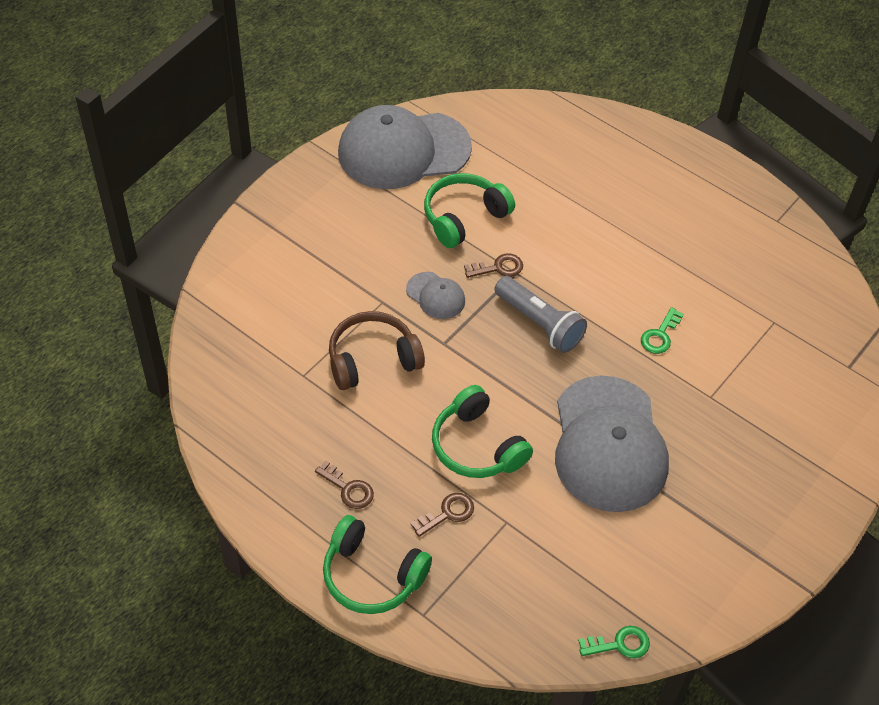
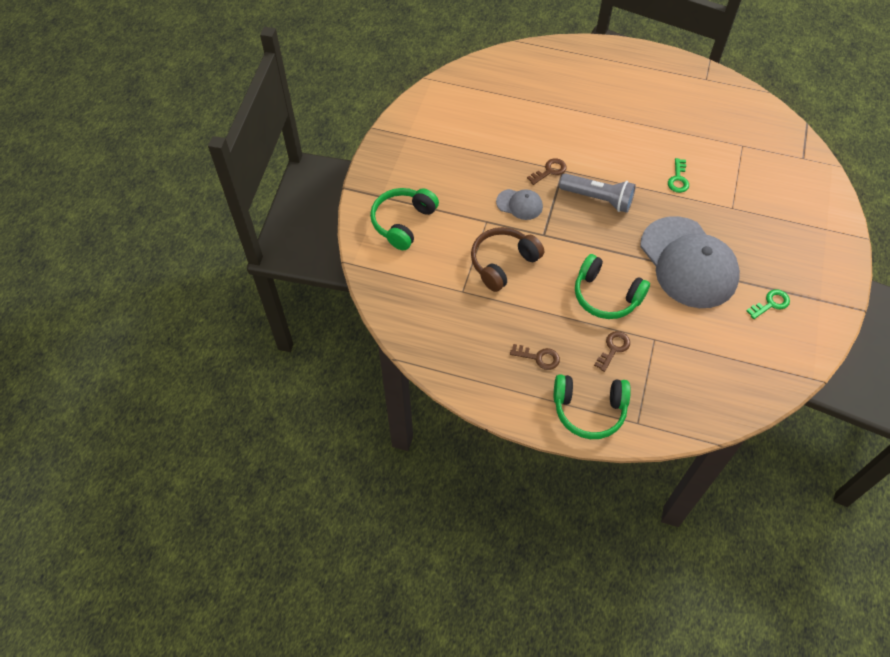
camera: 20 degrees left, 5 degrees up
grey cap [338,105,472,189] -> none
green headphones [424,173,515,248] -> green headphones moved to [370,188,439,250]
green key [578,626,650,658] -> green key moved to [746,289,790,319]

